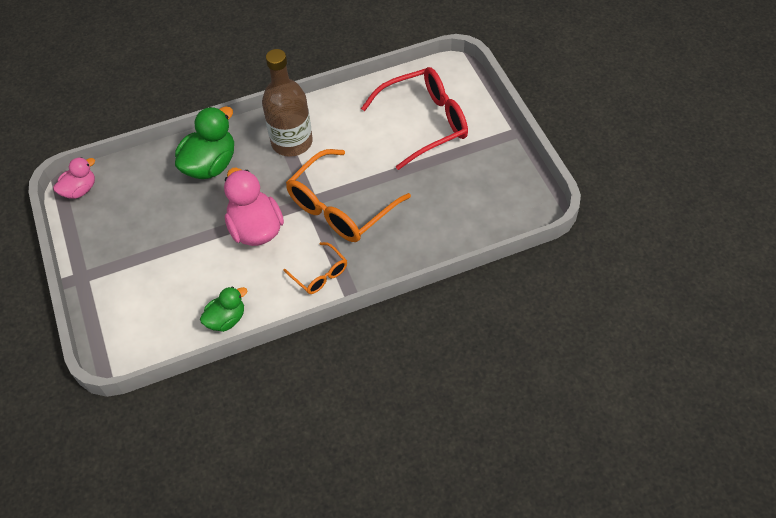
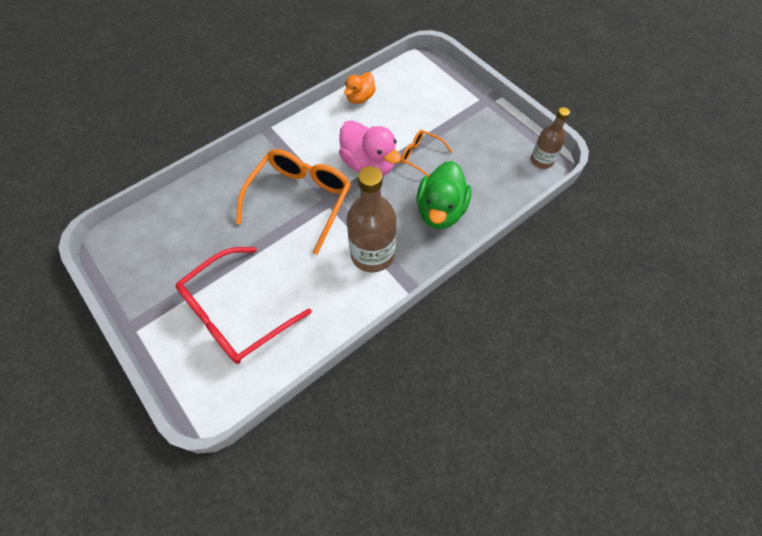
camera: 160 degrees right, 5 degrees up
pink duck [53,157,95,199] -> brown bottle [531,107,570,169]
green duck [200,286,247,332] -> orange duck [344,72,376,104]
orange glasses [283,242,347,294] -> orange glasses moved to [401,130,452,177]

